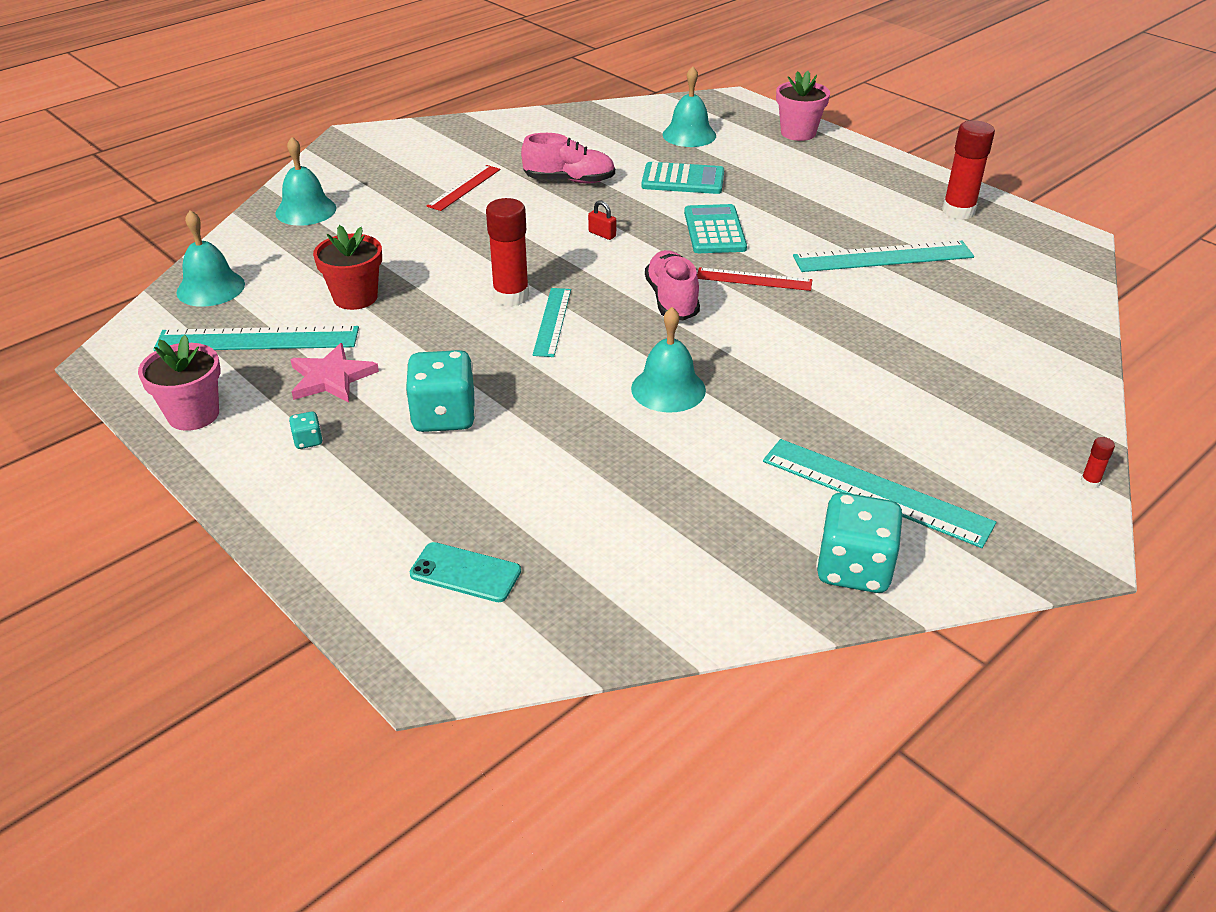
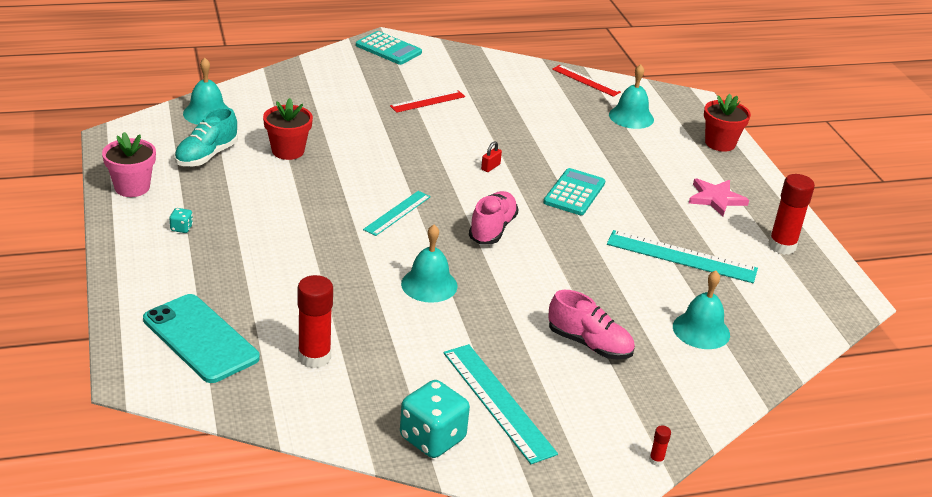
camera: 25 degrees right, 5 degrees down
turquoise ruler [153,326,359,351] -> turquoise shoe [175,107,238,166]
turquoise bell [275,137,337,226] -> turquoise bell moved to [673,270,730,349]
pink star [290,343,379,403] -> pink star moved to [689,179,749,217]
turquoise dice [405,350,476,432] -> none
turquoise phone [410,542,521,602] -> turquoise phone [143,294,260,383], size x1.80
red glue stick [486,198,529,306] -> red glue stick moved to [297,275,333,368]
pink shoe [521,133,615,184] -> pink shoe moved to [548,290,635,360]
red padlock [588,200,616,240] -> red padlock turned 60 degrees clockwise [481,141,502,172]
turquoise calculator [641,162,724,194] -> turquoise calculator moved to [356,31,422,65]
red ruler [697,267,812,291] -> red ruler moved to [552,65,621,97]
pink flower pot [776,71,830,141] -> red flower pot [704,94,751,152]

